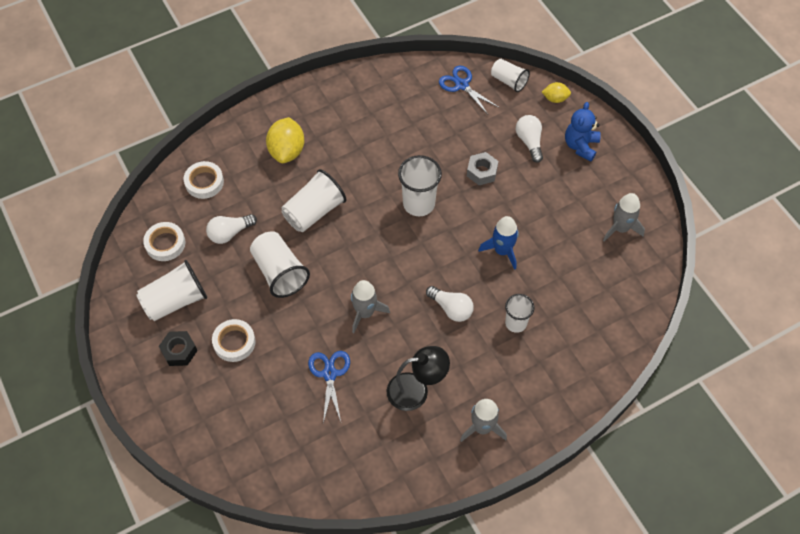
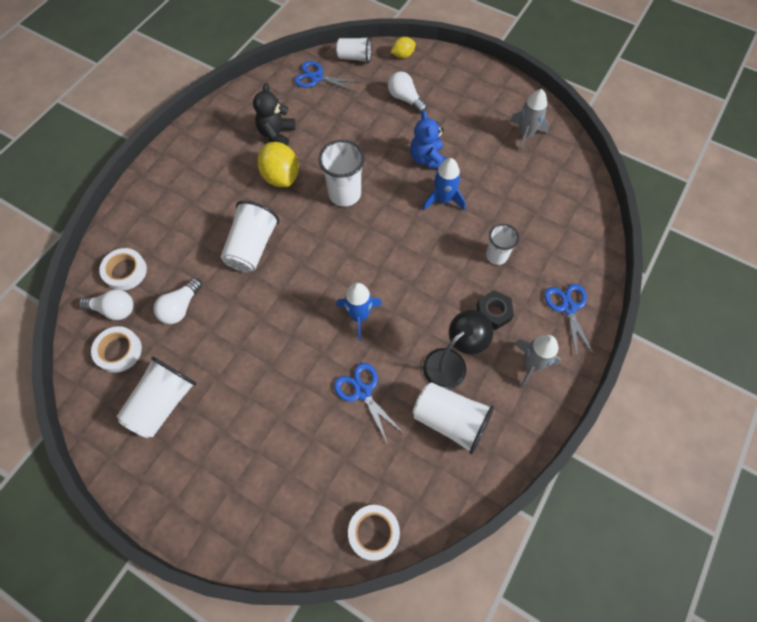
camera: 30 degrees left, 5 degrees up
black nut [159,331,197,366] -> black nut moved to [477,290,514,330]
white tape [212,319,256,362] -> white tape moved to [348,505,400,561]
white cup [250,231,310,298] -> white cup moved to [413,382,494,454]
yellow lemon [266,117,305,163] -> yellow lemon moved to [257,142,299,187]
grey rocket [351,280,390,333] -> blue rocket [336,283,382,341]
white light bulb [426,286,474,322] -> white light bulb moved to [79,289,133,320]
grey nut [467,152,498,185] -> none
blue teddy bear [565,102,601,161] -> blue teddy bear moved to [410,111,447,169]
none -> black teddy bear [253,83,295,146]
none -> blue scissors [544,284,595,358]

